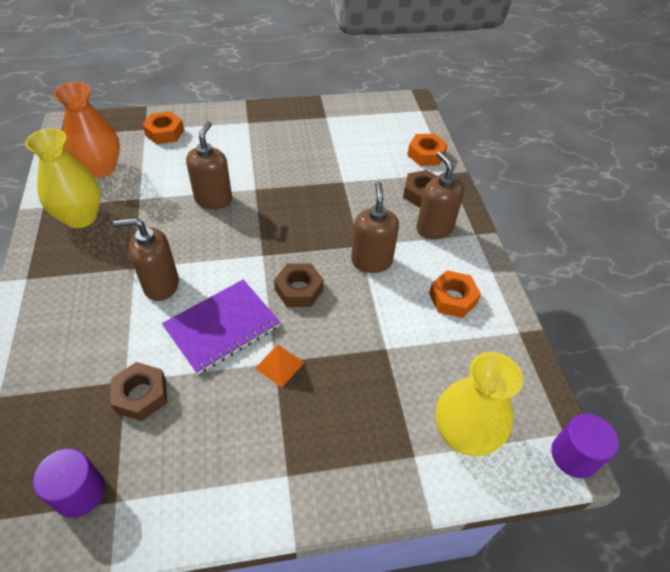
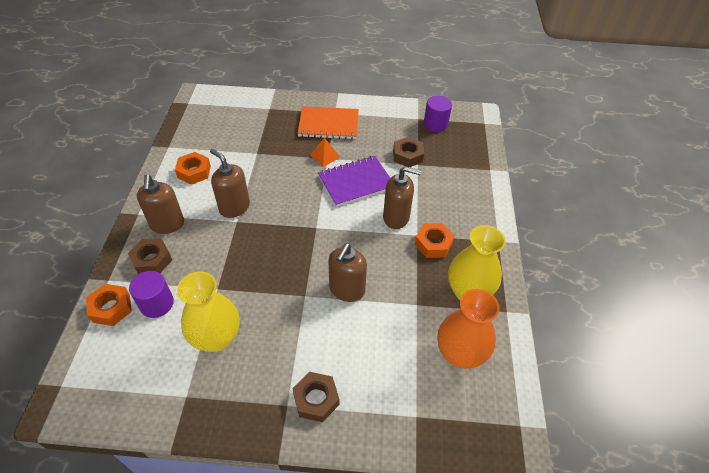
camera: 165 degrees left, 0 degrees up
orange nut [143,111,184,144] -> orange nut moved to [415,223,454,258]
brown nut [274,263,324,307] -> brown nut moved to [292,372,339,422]
brown soap dispenser [351,182,399,273] -> brown soap dispenser turned 120 degrees clockwise [210,149,250,218]
yellow vase [436,352,523,456] -> yellow vase moved to [177,272,240,352]
purple cylinder [551,414,619,478] -> purple cylinder moved to [129,271,174,318]
none -> orange notebook [297,106,359,139]

